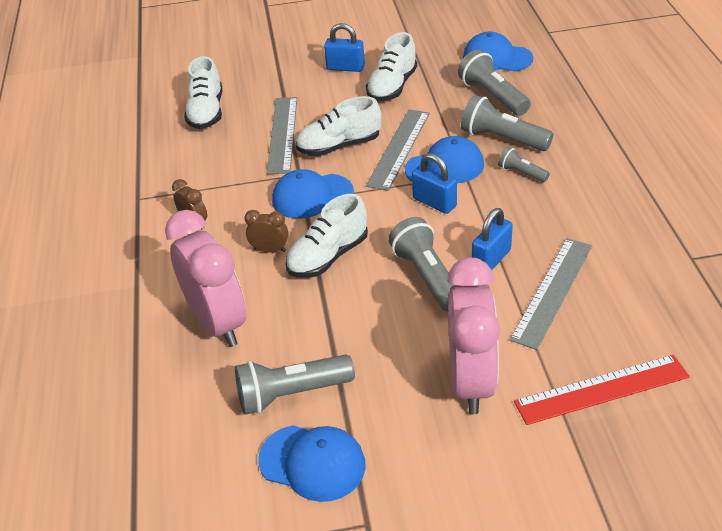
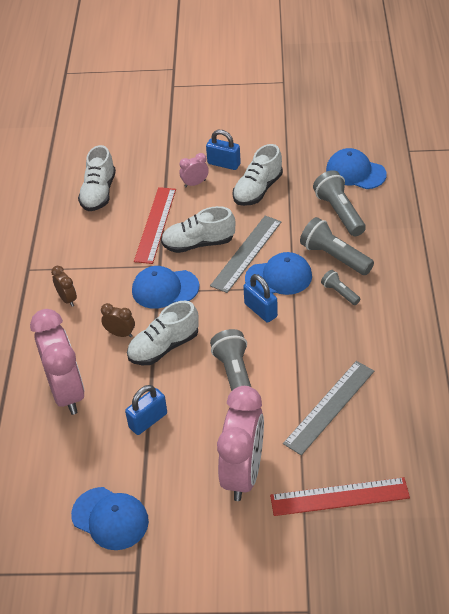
camera: 10 degrees right, 5 degrees up
grey flashlight [235,355,355,415] -> none
grey ruler [267,97,297,174] -> red ruler [134,187,176,264]
blue padlock [472,208,513,270] -> blue padlock moved to [125,385,167,435]
none -> pink clock [179,153,209,187]

